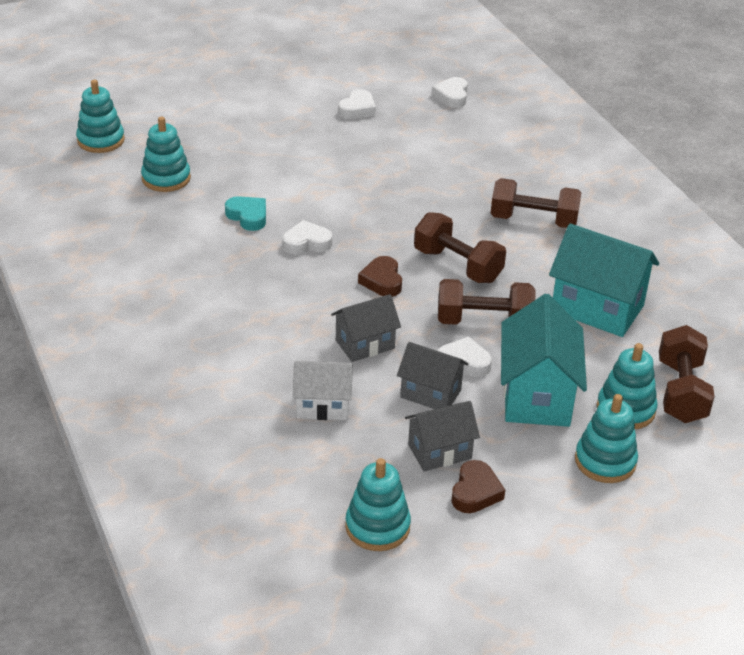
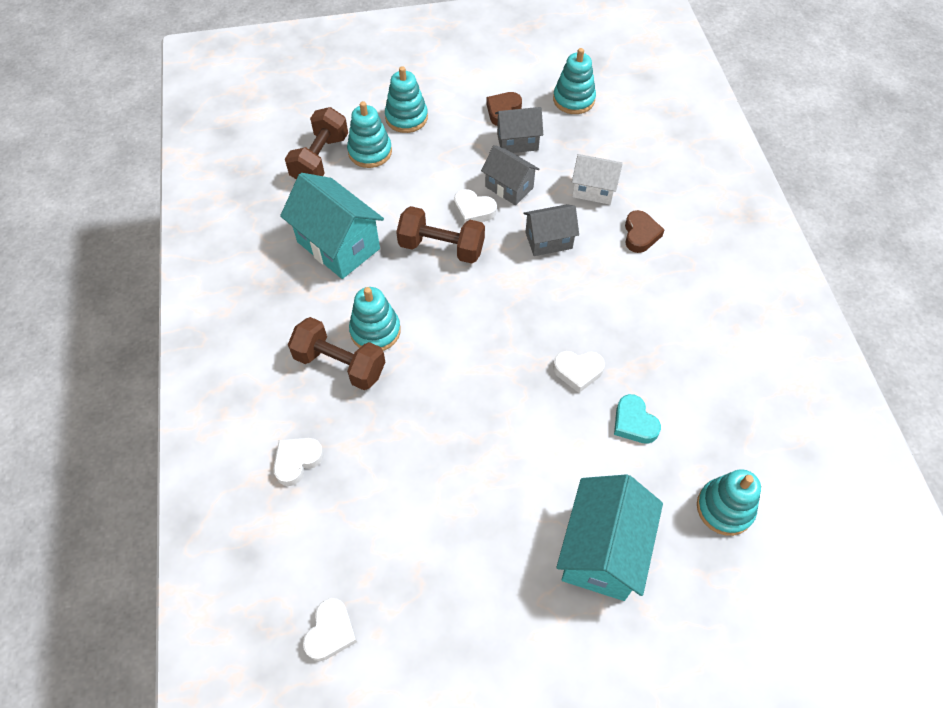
camera: 165 degrees left, 20 degrees up
turquoise stacking toy [76,80,125,153] -> turquoise stacking toy moved to [349,287,401,351]
white heart [338,89,376,119] -> white heart moved to [273,438,324,486]
brown heart [358,256,402,297] -> brown heart moved to [625,210,664,253]
brown dumbbell [414,212,506,283] -> none
turquoise house [501,294,587,427] -> turquoise house moved to [556,474,663,601]

